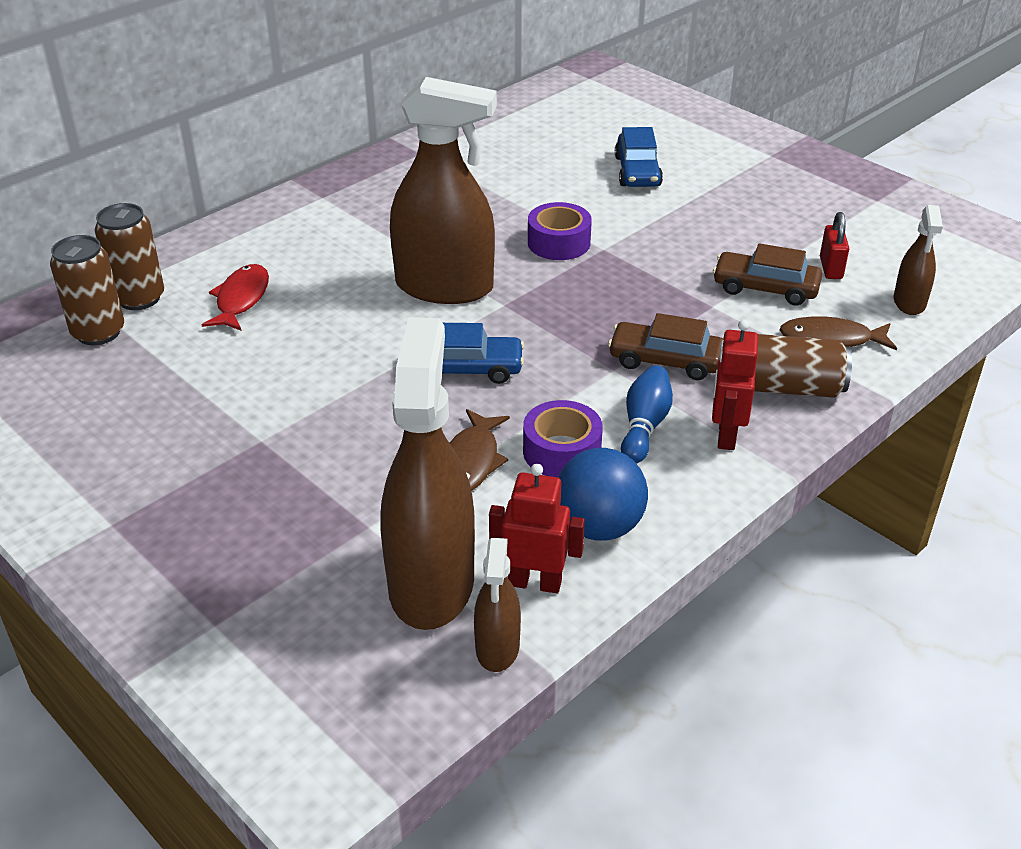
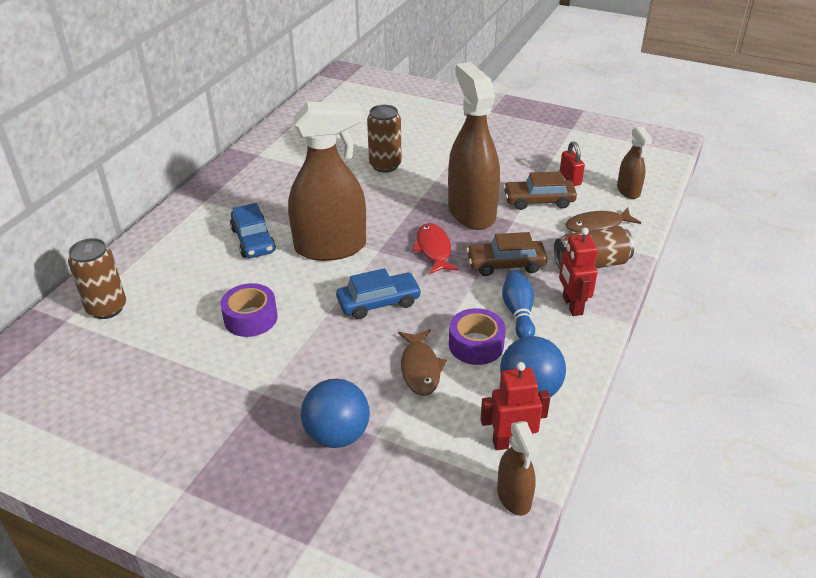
camera: 20 degrees left, 0 degrees up
brown can [50,235,124,345] -> brown can moved to [367,105,402,173]
red fish [201,264,269,331] -> red fish moved to [412,223,458,274]
brown spray bottle [381,317,475,630] -> brown spray bottle moved to [448,62,500,230]
purple tape [528,202,592,260] -> purple tape moved to [220,283,278,337]
blue car [615,127,663,187] -> blue car moved to [230,203,276,258]
none -> blue ball [301,378,370,448]

